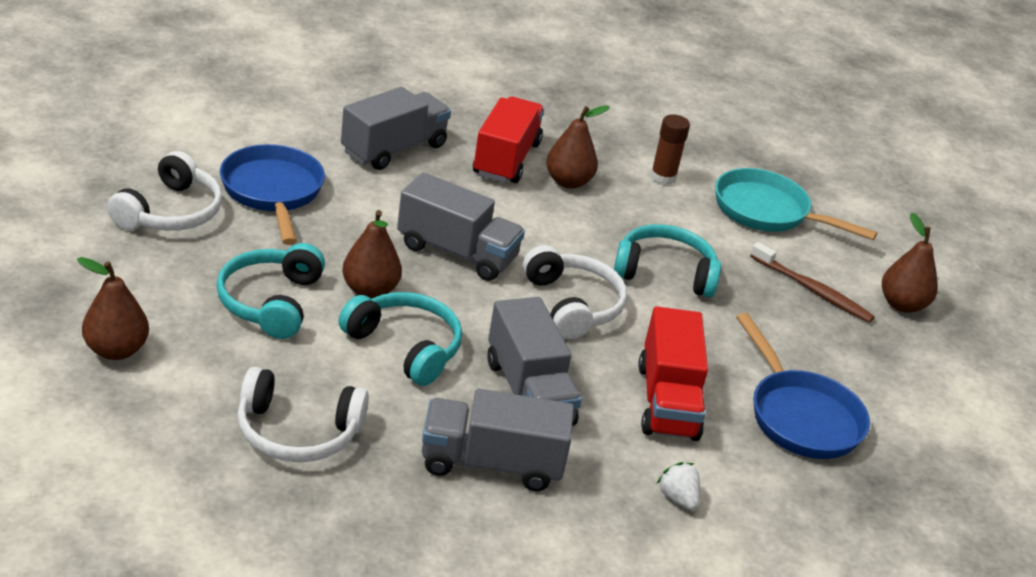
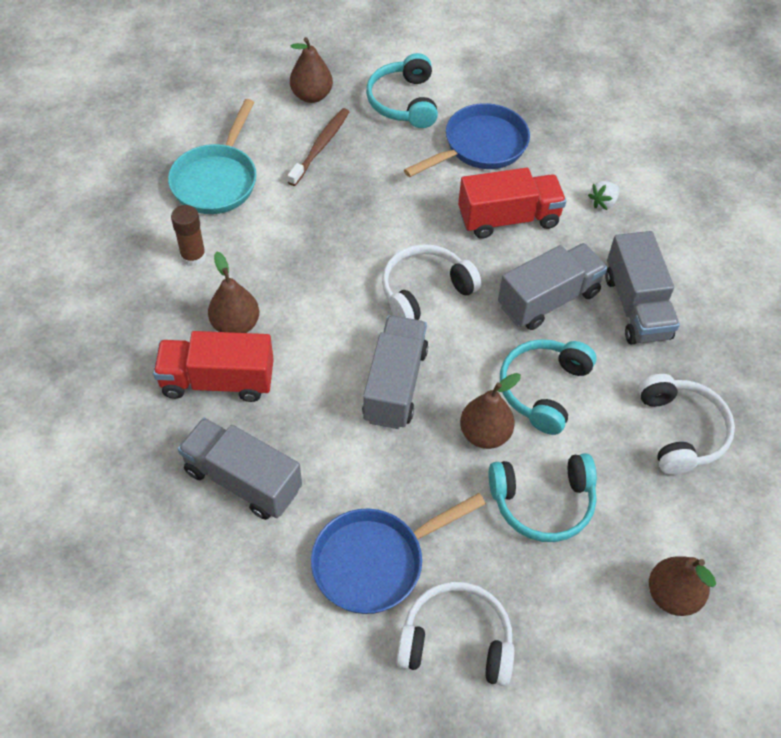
camera: 100 degrees left, 20 degrees up
turquoise headphones [614,224,721,298] -> turquoise headphones moved to [366,53,438,128]

